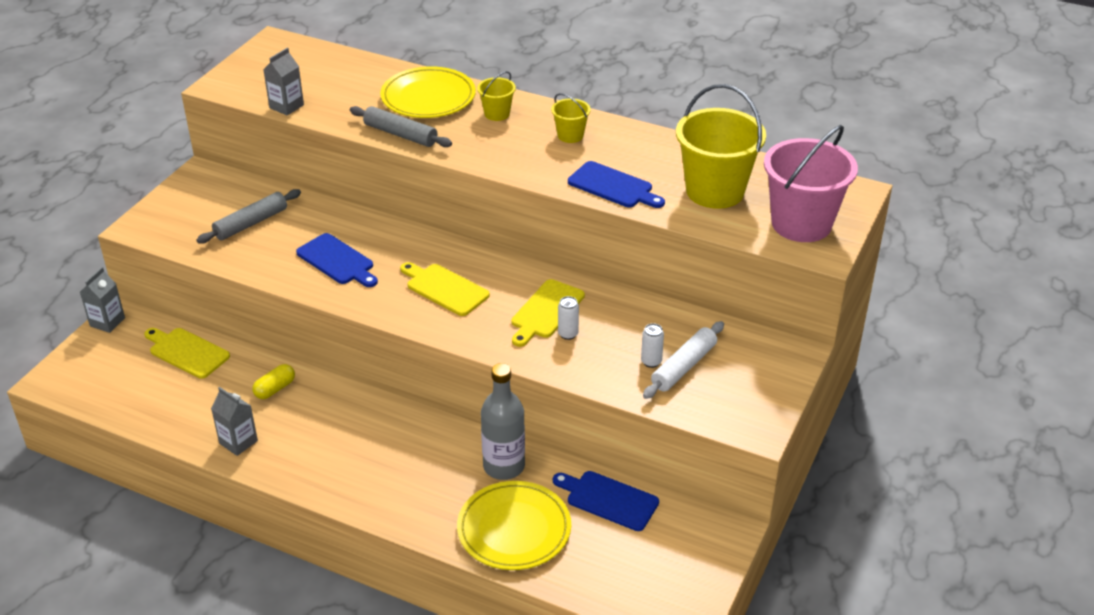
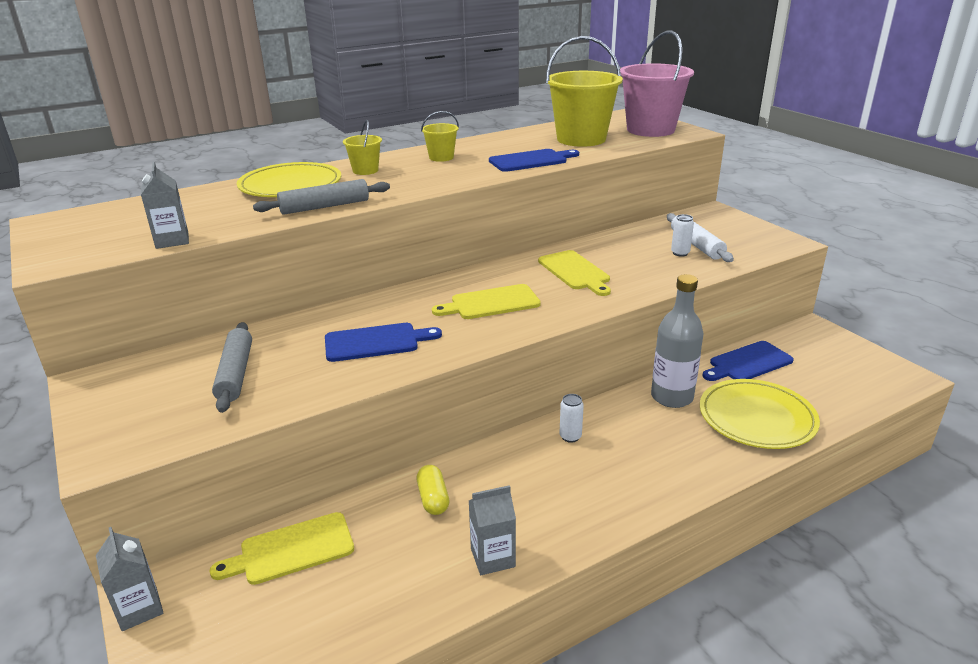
camera: 55 degrees left, 10 degrees down
white can [558,296,579,340] -> white can moved to [559,394,584,443]

